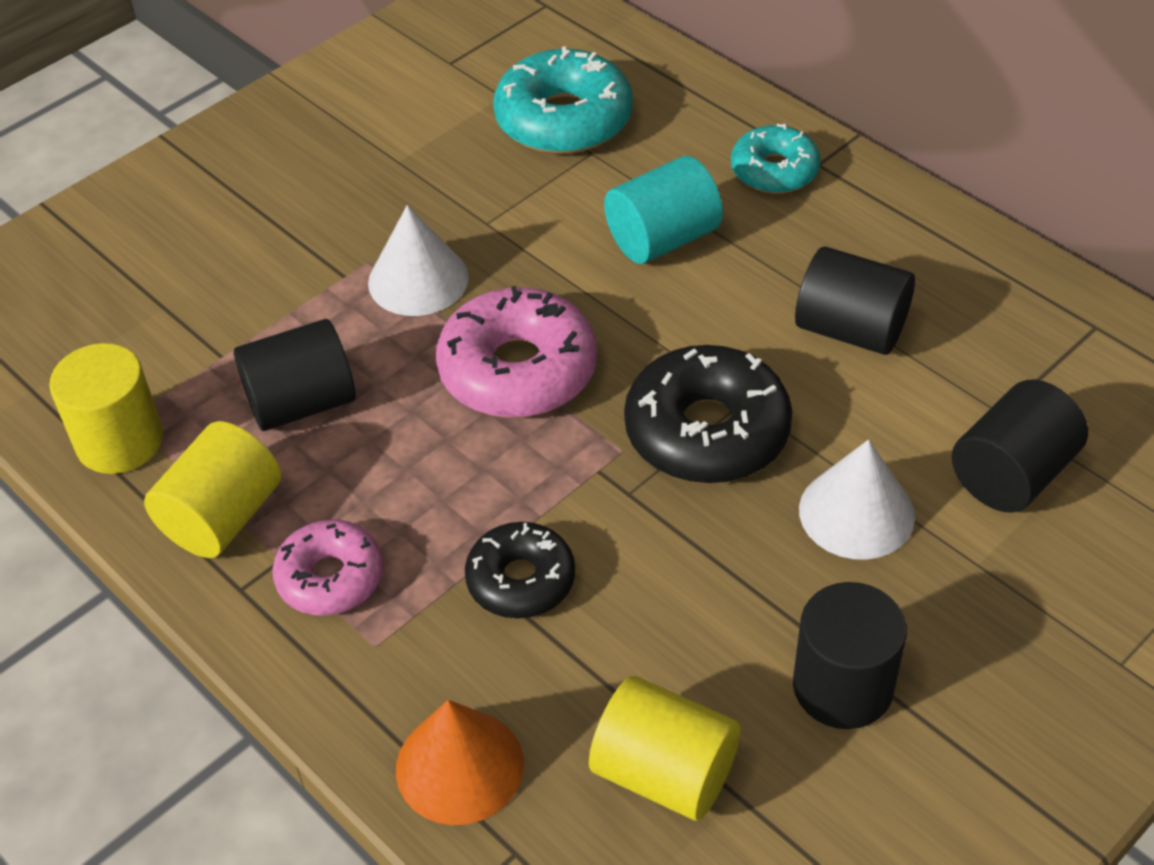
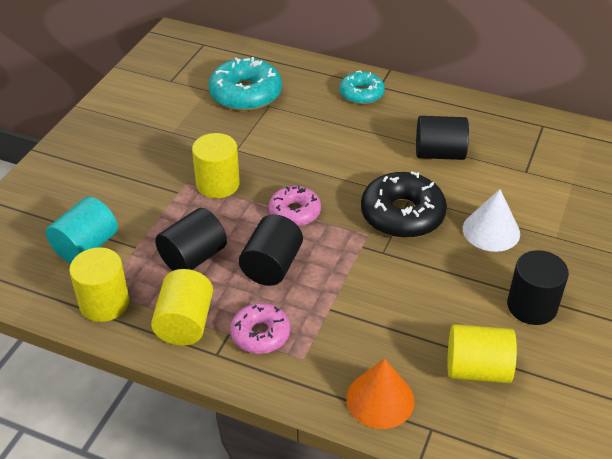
camera: 25 degrees left, 5 degrees down
white cone [368,205,469,316] -> yellow cylinder [192,133,240,198]
pink donut [436,286,597,418] -> pink donut [269,186,321,226], size x0.62
black donut [465,522,575,618] -> none
turquoise cylinder [604,156,723,264] -> turquoise cylinder moved to [46,197,118,264]
black cylinder [952,380,1088,513] -> black cylinder moved to [239,214,303,286]

